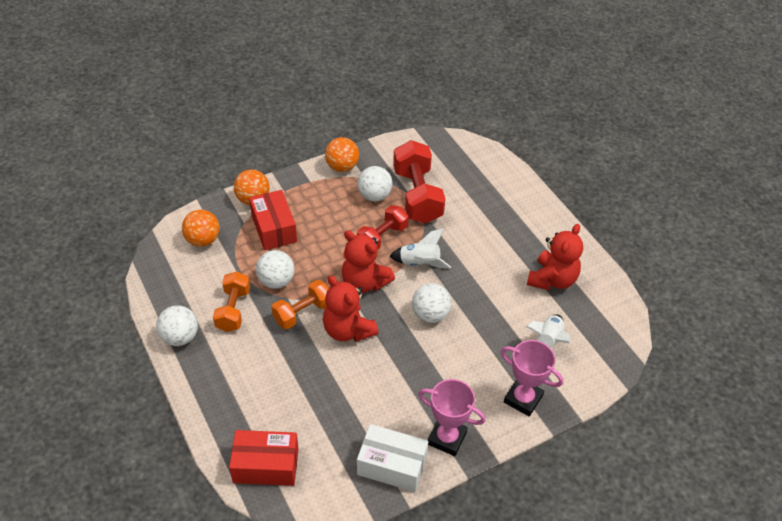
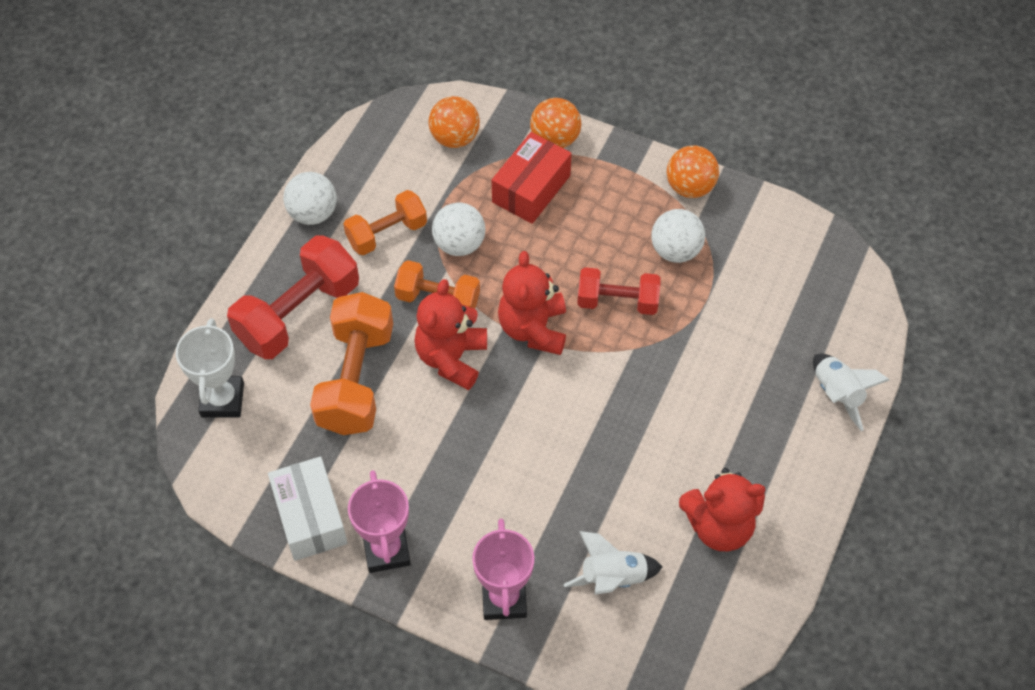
camera: 55 degrees right, 10 degrees up
red box [229,430,299,486] -> white trophy [176,318,244,417]
white rocket [390,228,451,268] -> white rocket moved to [813,354,889,431]
red dumbbell [393,140,445,224] -> red dumbbell moved to [227,235,359,359]
white ball [412,283,451,323] -> none
none -> orange dumbbell [310,292,393,435]

